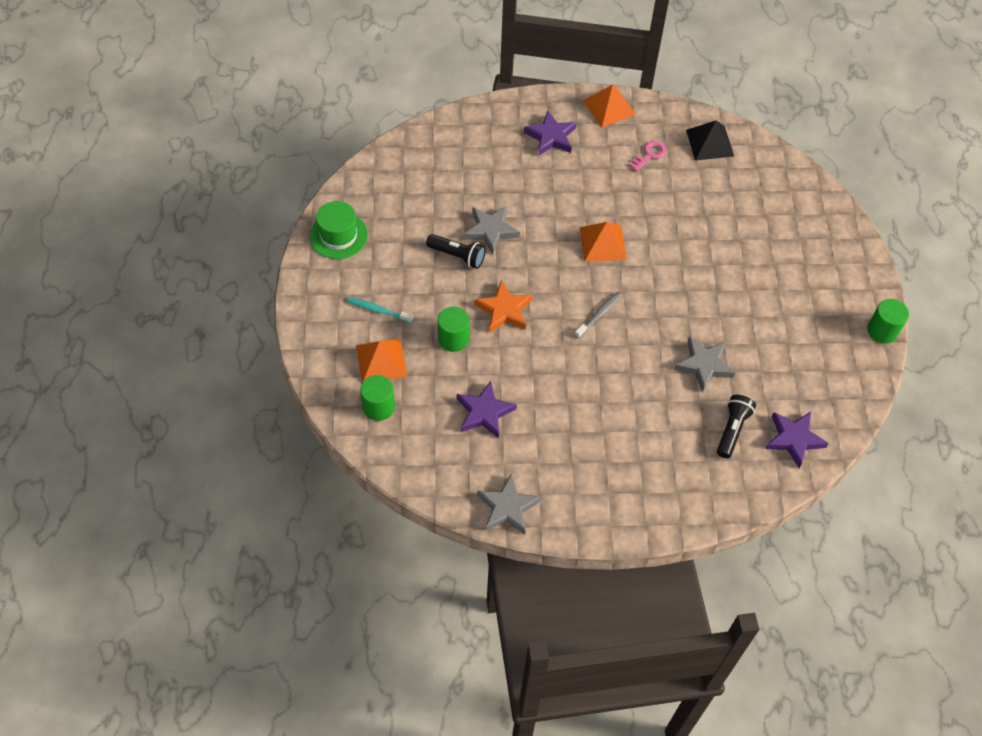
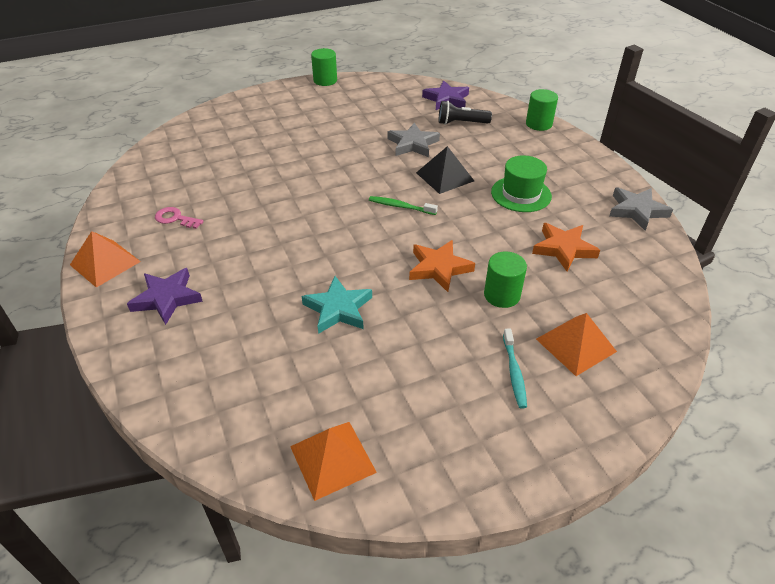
camera: 110 degrees left, 15 degrees down
green hat [310,201,368,259] -> green hat moved to [491,155,552,212]
green cylinder [360,375,395,421] -> green cylinder moved to [526,89,558,131]
black flashlight [426,234,486,269] -> none
purple star [457,381,517,439] -> orange star [532,223,600,271]
grey star [464,206,520,254] -> turquoise star [302,276,372,334]
grey toothbrush [574,292,622,338] -> green toothbrush [369,196,438,215]
orange pyramid [580,222,627,262] -> orange pyramid moved to [290,422,377,501]
black pyramid [686,121,734,161] -> black pyramid moved to [416,146,474,194]

